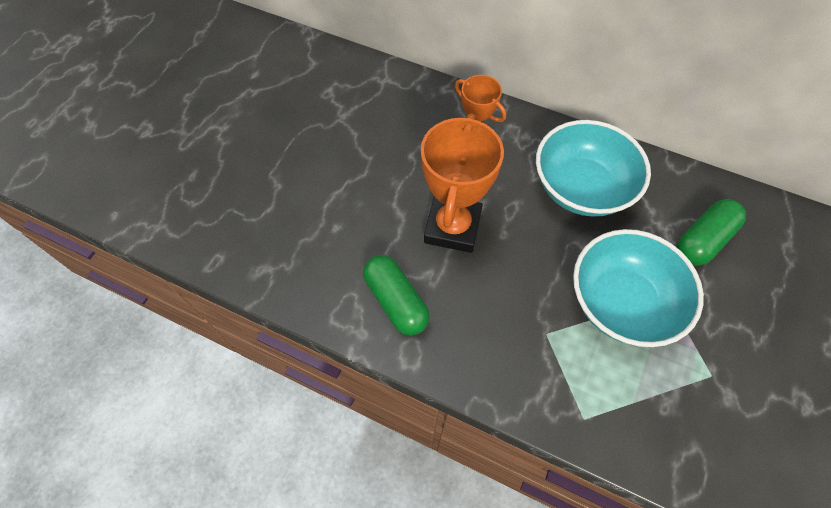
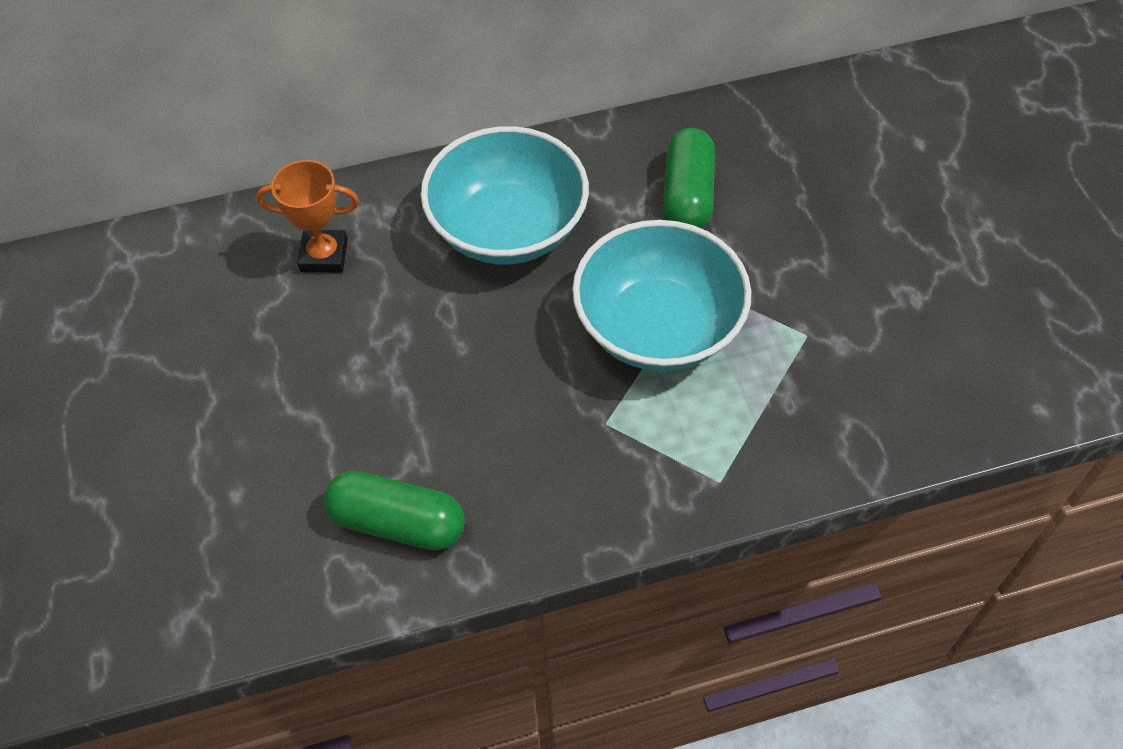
camera: 40 degrees left, 5 degrees down
orange trophy [421,113,504,253] -> none

